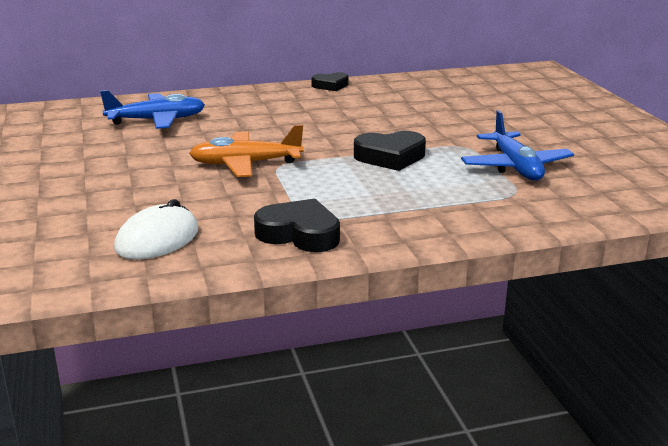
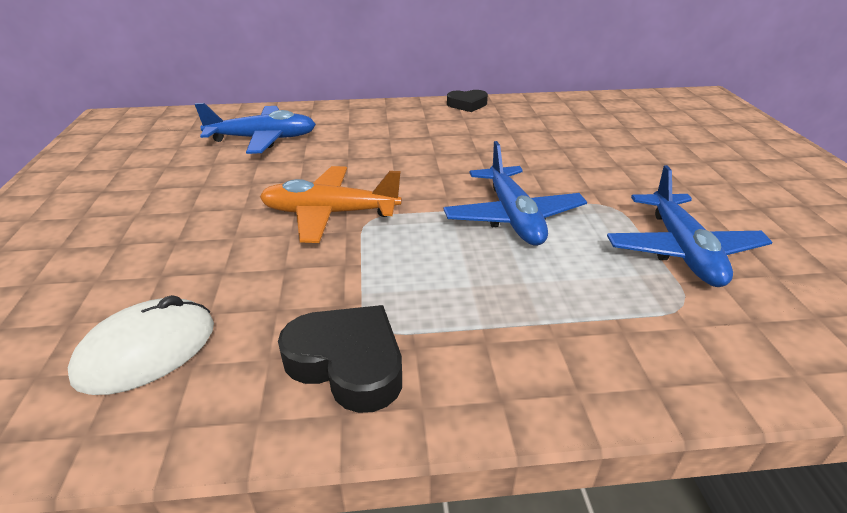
camera: 10 degrees right, 10 degrees up
black heart [354,131,426,171] -> blue plane [443,141,587,246]

